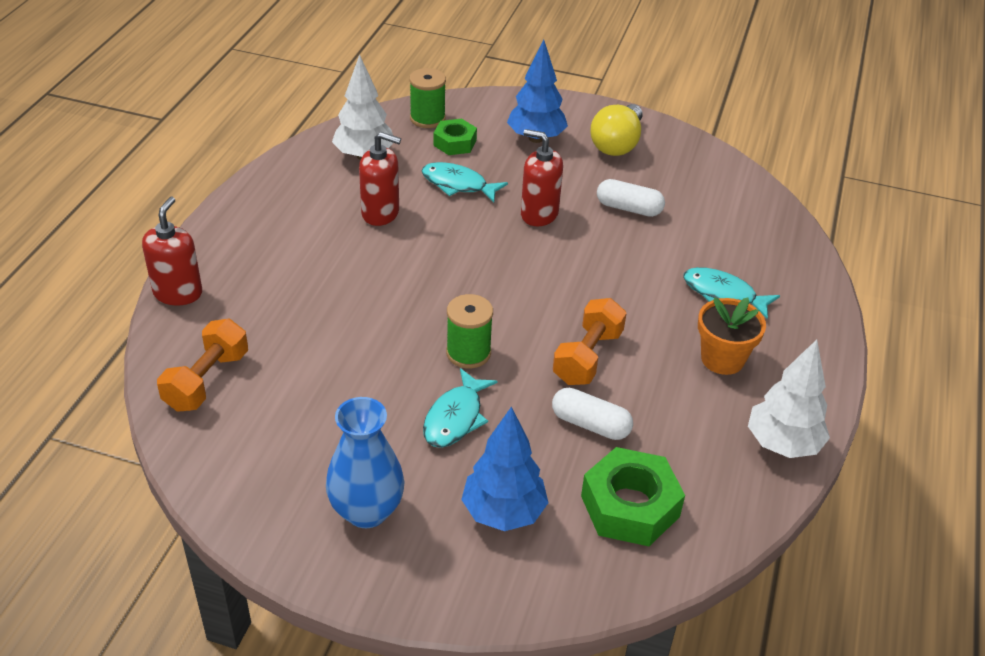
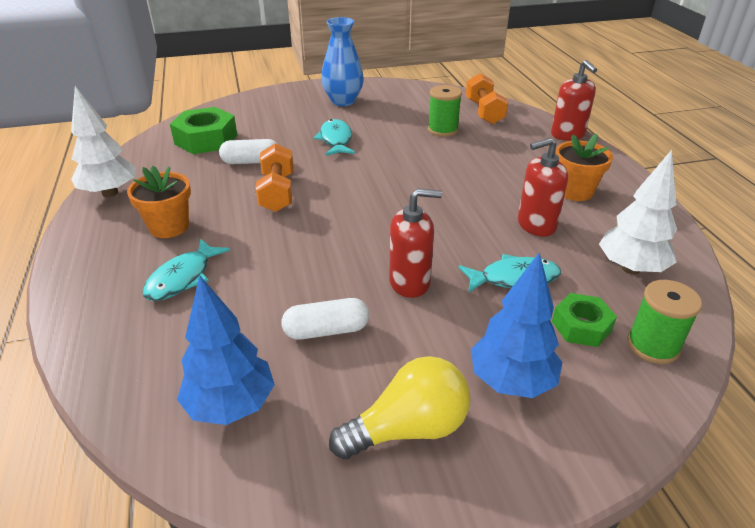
camera: 150 degrees right, 5 degrees down
green spool [446,294,493,369] -> green spool moved to [428,85,462,137]
blue tree [461,407,548,531] -> blue tree moved to [177,275,275,425]
yellow light bulb [590,104,643,156] -> yellow light bulb turned 75 degrees clockwise [329,356,471,459]
turquoise fish [683,267,780,319] -> turquoise fish turned 120 degrees clockwise [142,239,230,301]
none -> orange flower pot [556,134,613,201]

